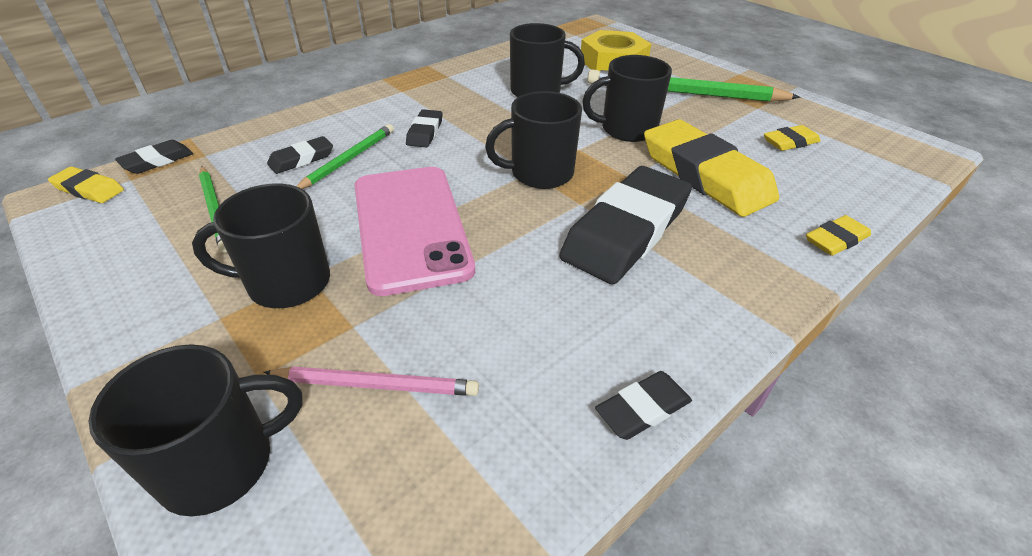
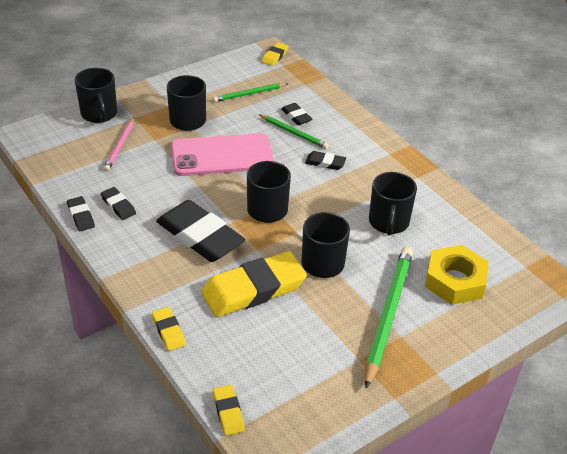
camera: 95 degrees right, 0 degrees up
black eraser [115,140,193,174] -> black eraser moved to [101,187,136,220]
yellow eraser [764,125,821,151] -> yellow eraser moved to [213,385,245,436]

